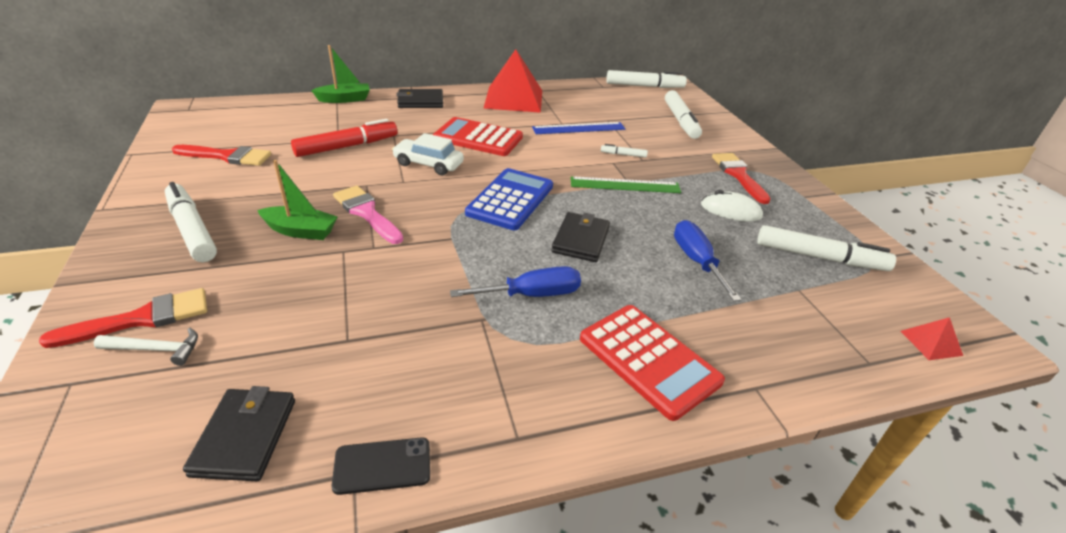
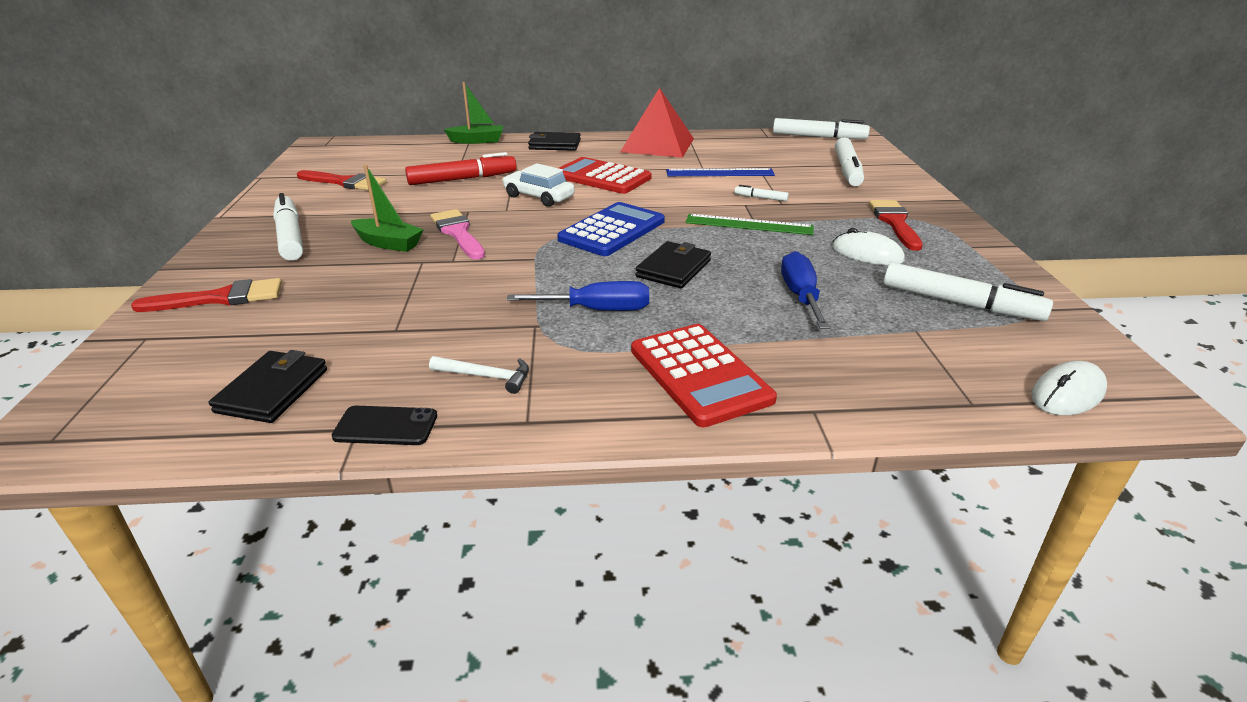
camera: 15 degrees right, 5 degrees down
white hammer [94,328,198,366] -> white hammer moved to [429,356,529,394]
red pyramid [901,317,963,360] -> white mouse [1031,361,1107,415]

